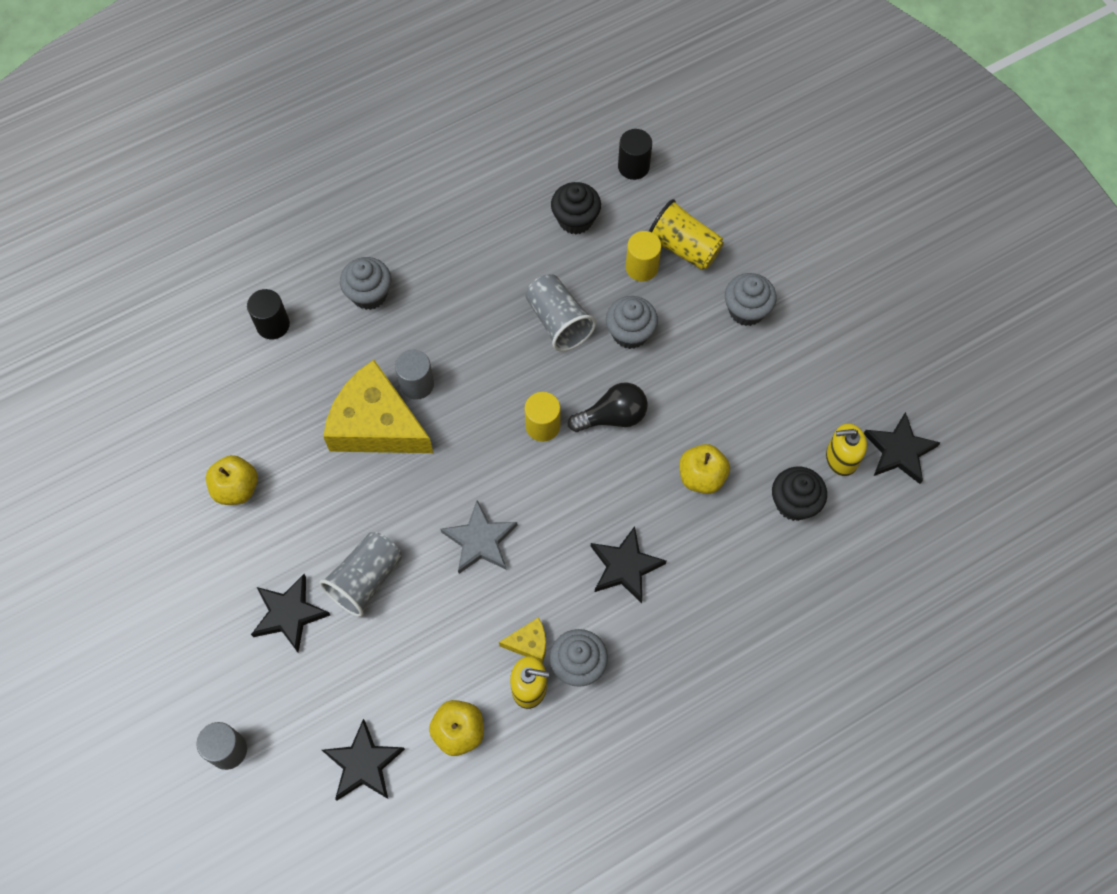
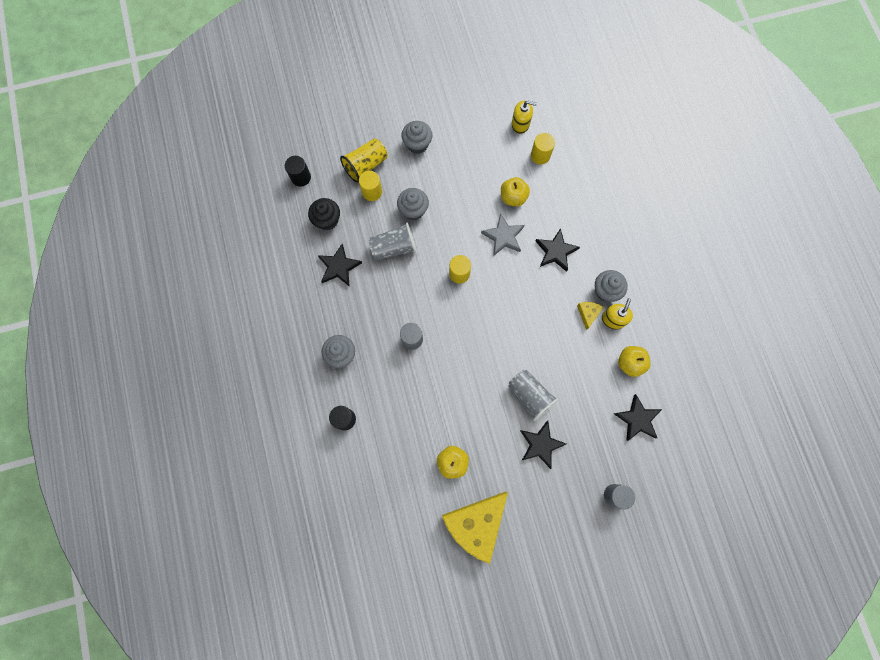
camera: 75 degrees left, 10 degrees up
yellow cheese [323,360,433,453] -> yellow cheese moved to [442,492,508,564]
grey star [440,500,518,574] -> grey star moved to [481,213,525,256]
black light bulb [568,382,648,432] -> none
black cupcake [772,466,827,521] -> yellow cylinder [531,133,555,164]
yellow soap dispenser [826,423,867,476] -> yellow soap dispenser turned 90 degrees counterclockwise [512,101,537,134]
black star [864,412,941,484] -> black star moved to [317,244,362,287]

